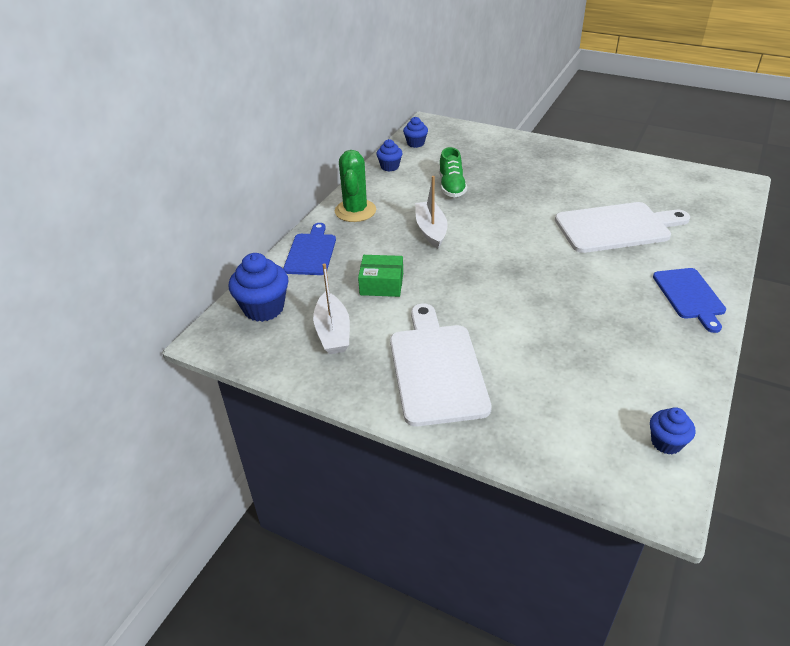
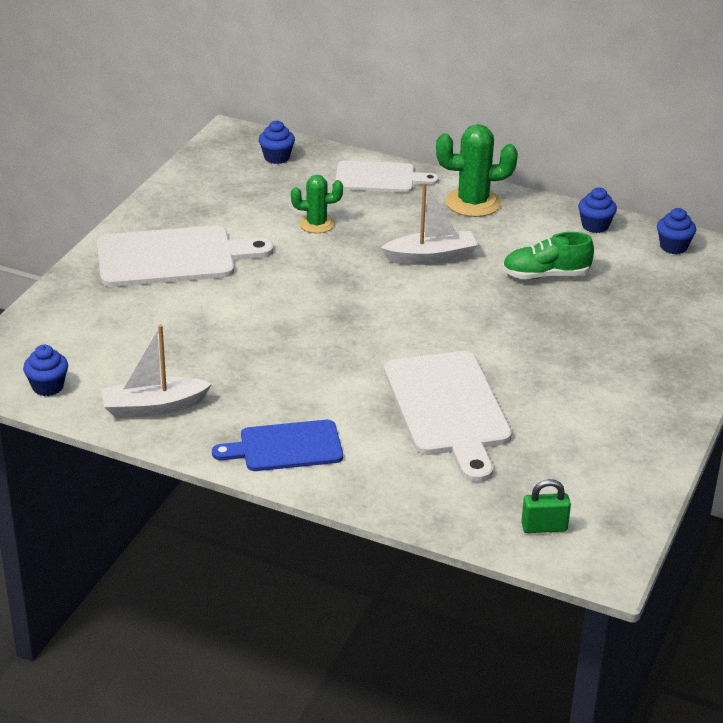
camera: 85 degrees right, 5 degrees down
blue cupcake [229,253,289,322] -> blue cupcake [259,120,295,164], size x0.59
blue cutting board [283,223,336,275] -> white cutting board [335,161,439,193]
white boat [313,264,350,354] -> white boat moved to [101,325,212,418]
green box [358,255,403,297] -> green cactus [291,175,343,233]
none -> green padlock [521,479,571,533]

